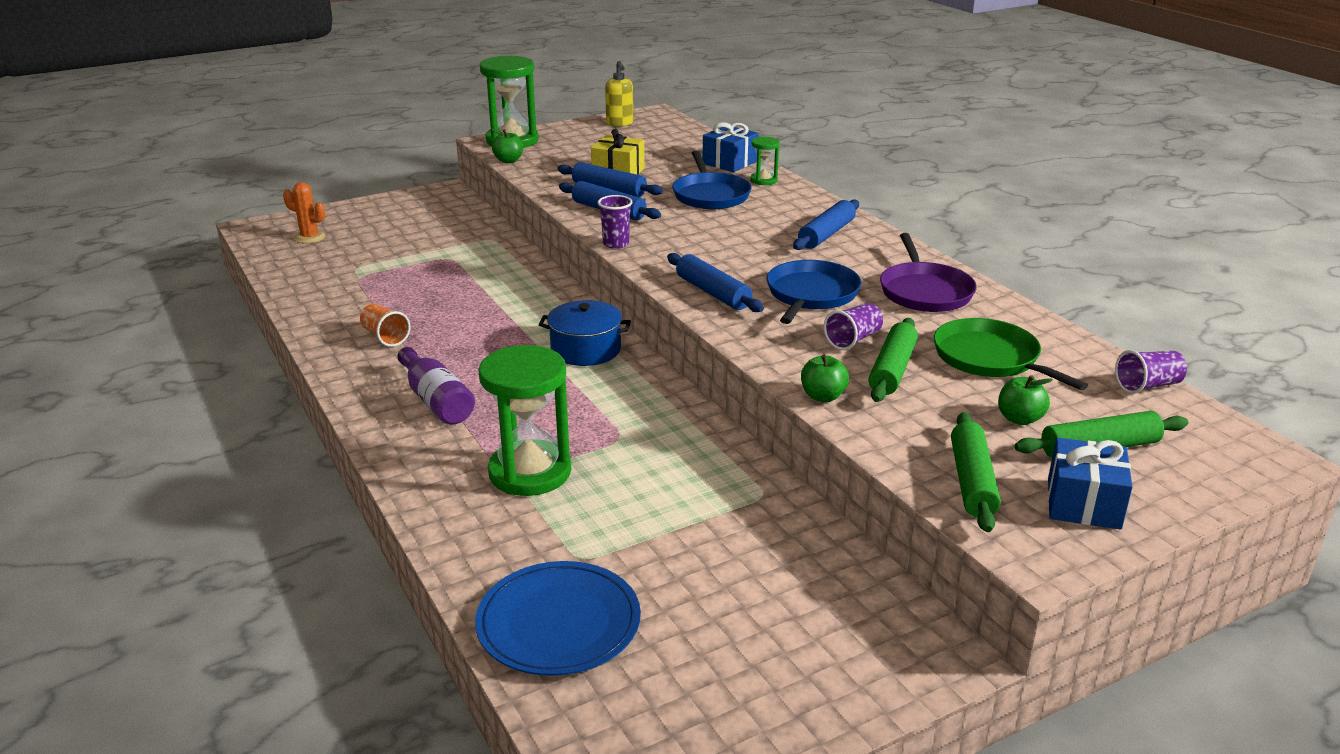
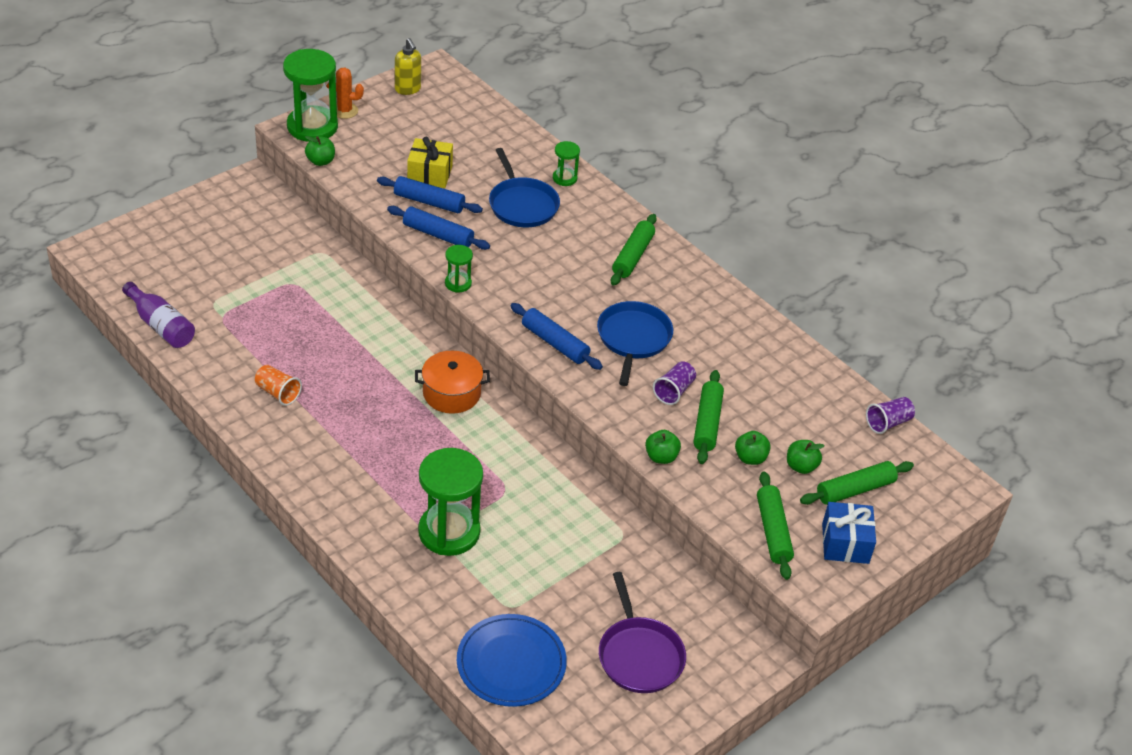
camera: 15 degrees left, 15 degrees up
orange cactus [283,182,326,243] -> orange cactus moved to [326,68,364,119]
purple bottle [397,347,475,425] -> purple bottle moved to [122,282,195,348]
blue pot [539,300,631,366] -> orange pot [415,351,490,414]
purple cup [597,195,632,249] -> green hourglass [445,245,473,293]
blue gift [702,122,758,172] -> none
blue rolling pin [793,200,859,250] -> green rolling pin [611,214,657,286]
purple pan [880,233,977,312] -> purple pan moved to [599,572,686,693]
green pan [934,318,1088,390] -> none
none -> green apple [735,431,771,465]

